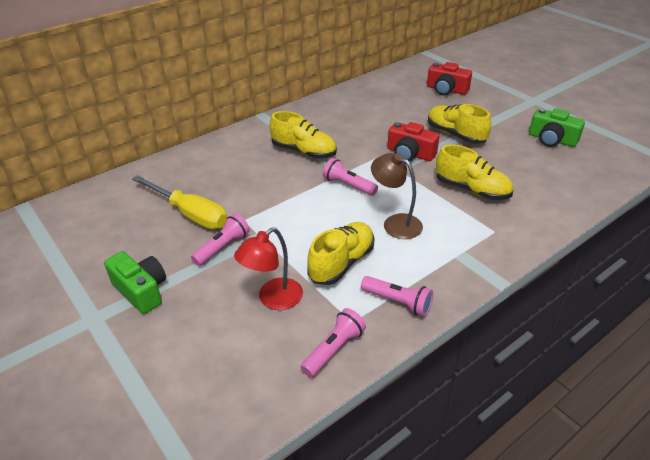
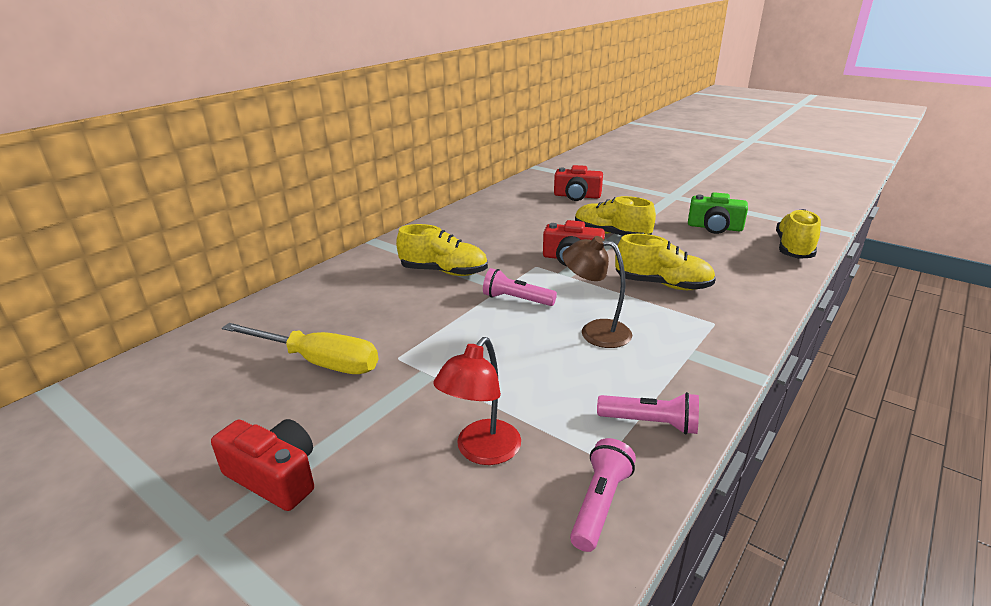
camera: 15 degrees left, 10 degrees down
green camera [104,251,166,314] -> red camera [211,419,314,511]
pink flashlight [191,213,250,266] -> none
yellow shoe [307,222,375,285] -> yellow shoe moved to [776,209,821,259]

